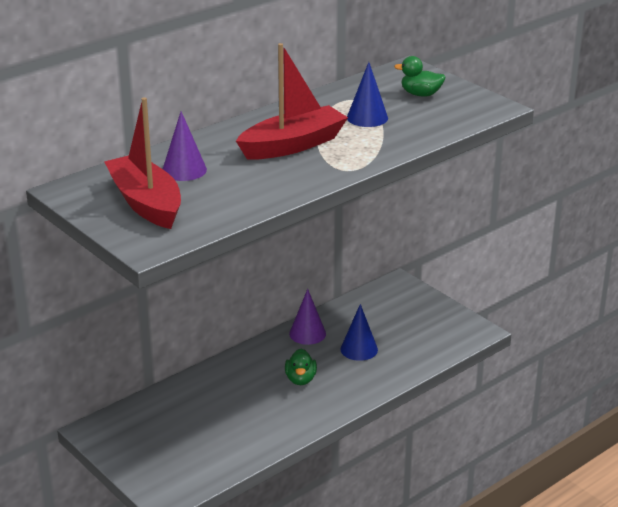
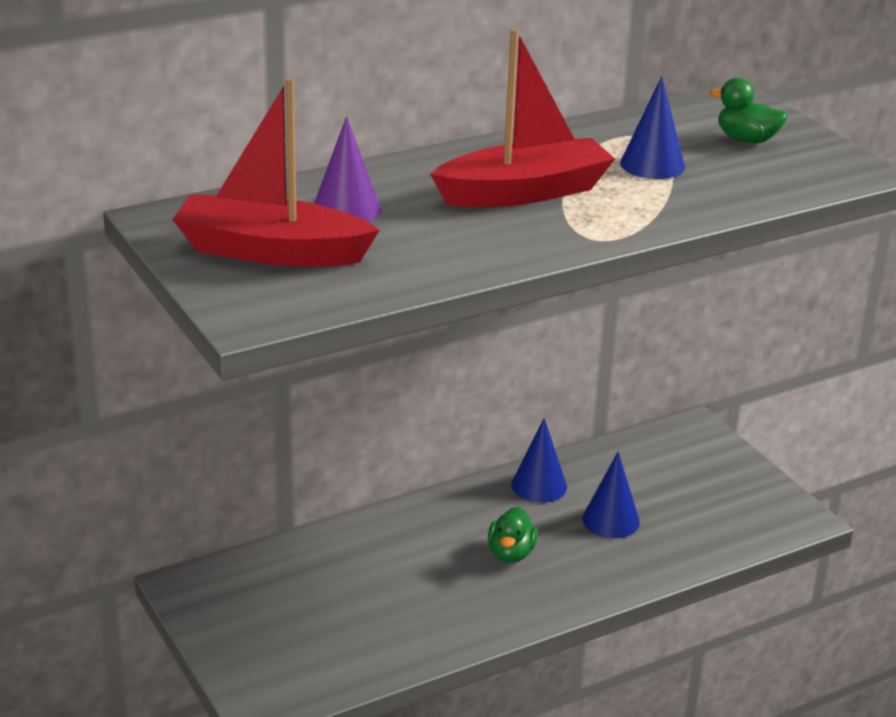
camera: 10 degrees right, 0 degrees up
red boat [104,97,181,229] -> red boat turned 60 degrees counterclockwise [172,78,380,267]
purple cone [289,289,326,345] -> blue cone [511,418,567,503]

